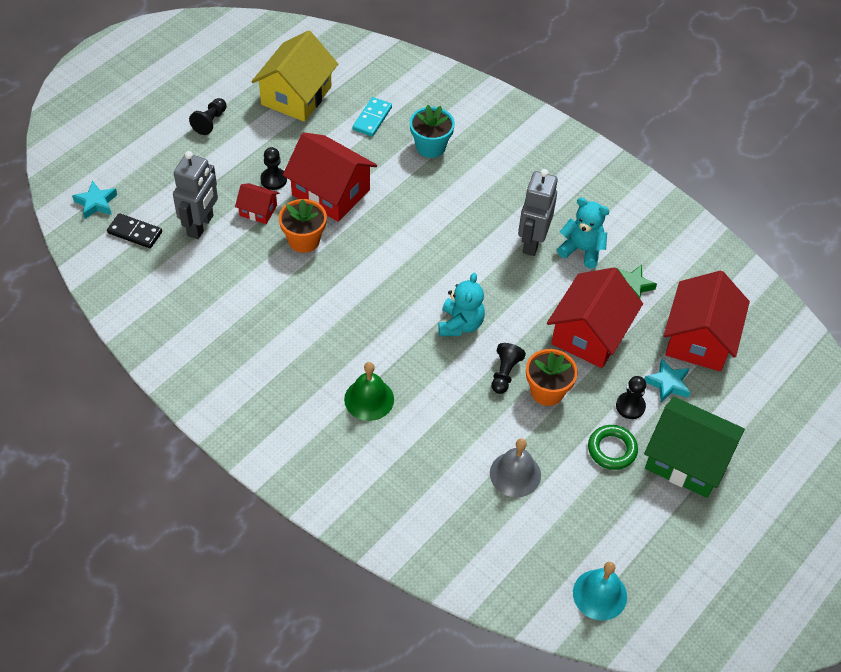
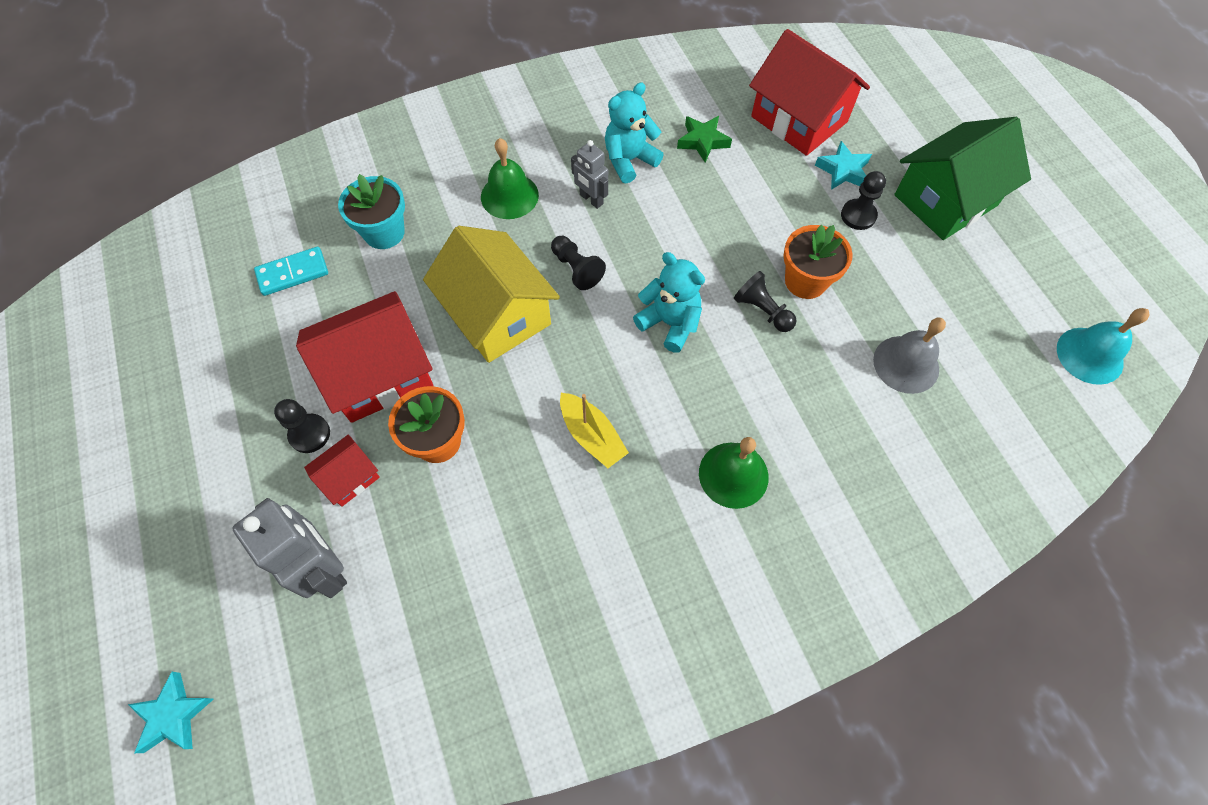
camera: 60 degrees left, 10 degrees up
black domino [107,213,162,248] -> none
black pawn [189,98,227,135] -> black pawn moved to [551,236,606,290]
yellow house [251,30,338,122] -> yellow house moved to [423,226,560,363]
turquoise domino [352,97,392,137] -> turquoise domino turned 75 degrees counterclockwise [254,247,328,296]
grey robot [518,169,558,256] -> grey robot [571,140,608,209], size x0.58
red house [547,267,643,368] -> none
green ring [588,425,638,470] -> none
none -> green bell [481,138,539,219]
none -> yellow boat [560,393,629,468]

